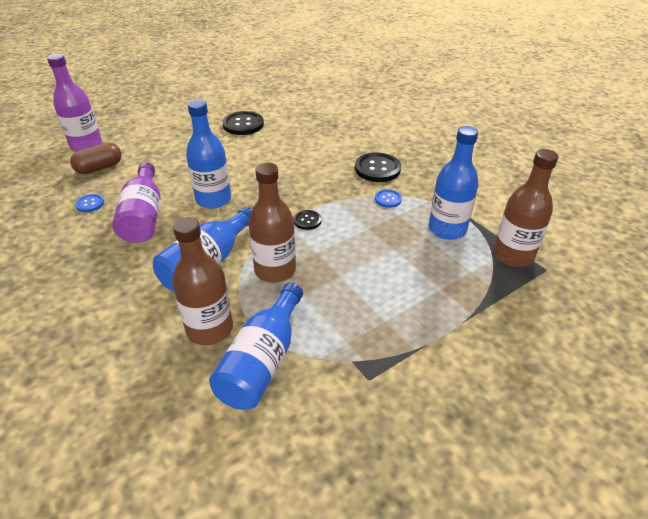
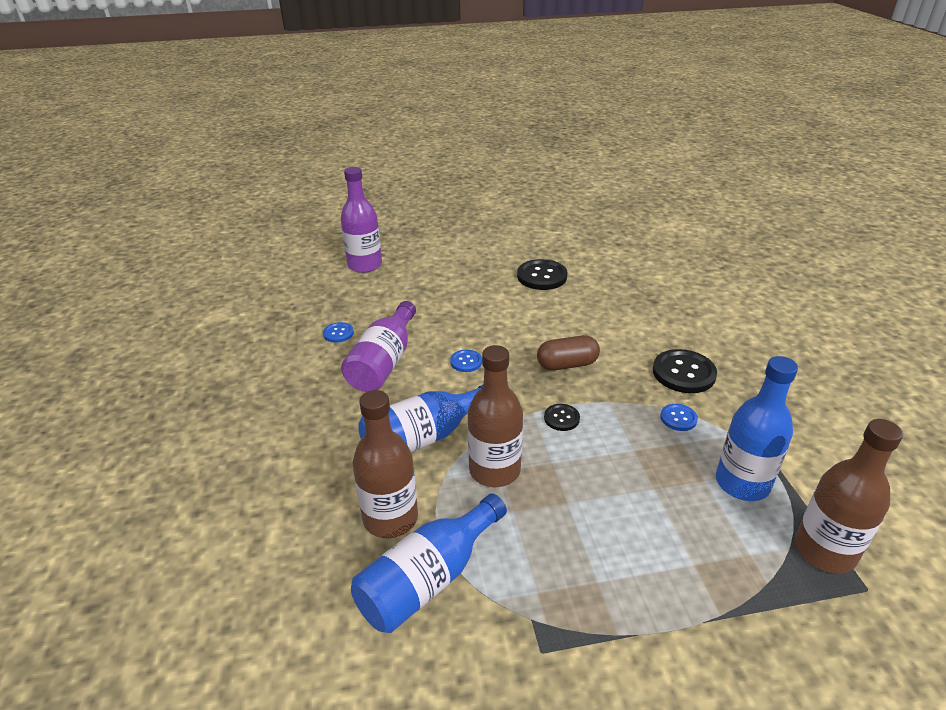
camera: 25 degrees right, 5 degrees down
brown capsule [70,142,121,174] -> brown capsule moved to [537,335,600,371]
blue bottle [186,100,231,209] -> blue button [450,350,482,372]

